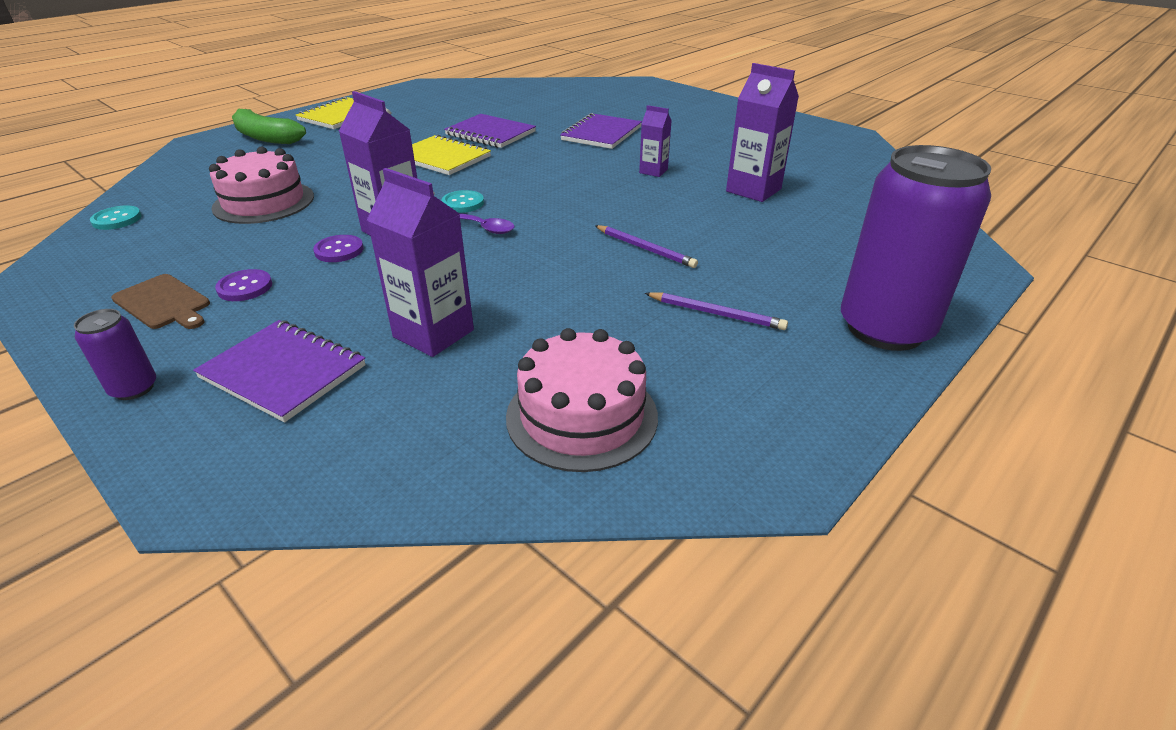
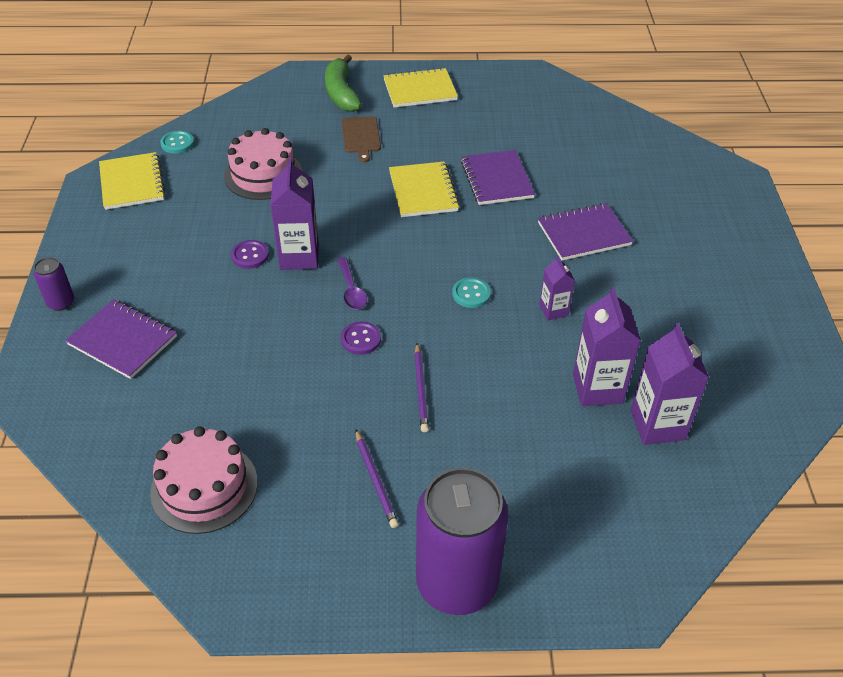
camera: 45 degrees right, 10 degrees up
brown cutting board [111,274,210,329] -> brown cutting board moved to [342,116,381,163]
purple notebook [193,320,366,422] -> purple notebook turned 45 degrees counterclockwise [65,299,177,379]
purple button [215,269,272,301] -> purple button moved to [341,322,381,355]
purple carton [367,168,474,357] -> purple carton moved to [631,323,709,445]
turquoise button [442,190,484,213] -> turquoise button moved to [452,277,491,308]
none -> yellow notebook [99,152,166,210]

